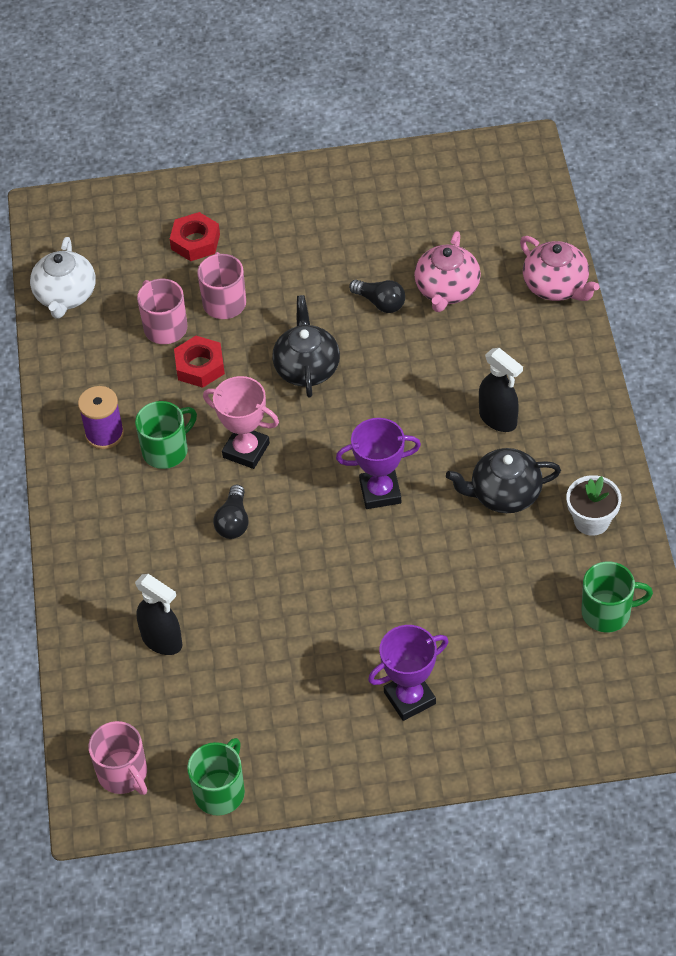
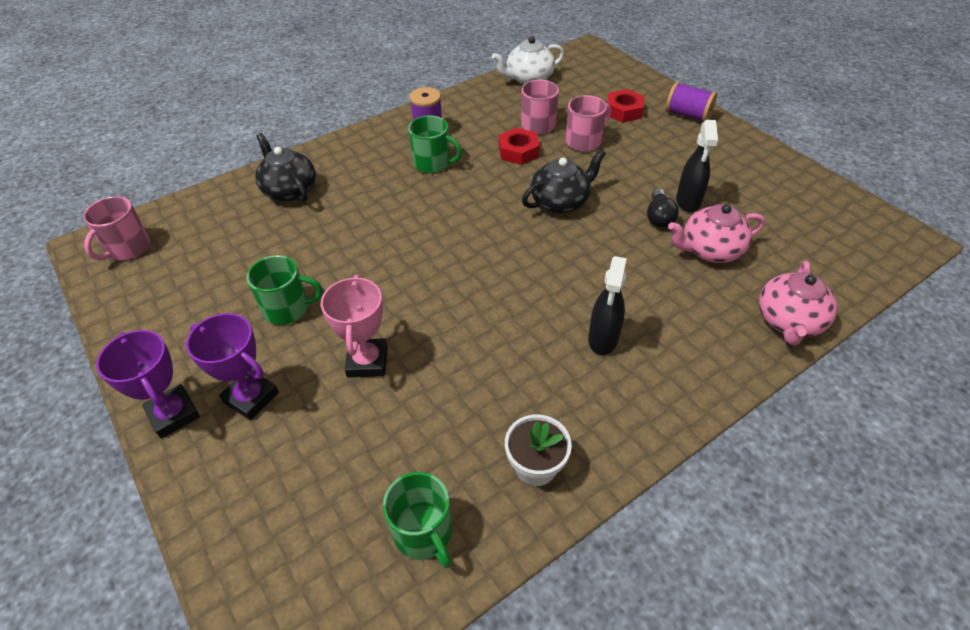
camera: 60 degrees right, 5 degrees down
black spray bottle [135,574,182,655] -> black spray bottle moved to [676,120,718,212]
green mug [187,738,245,816] -> green mug moved to [246,255,323,325]
pink trophy [203,376,279,469] -> pink trophy moved to [321,275,388,377]
black light bulb [213,485,249,539] -> none
purple trophy [336,418,421,509] -> purple trophy moved to [96,330,200,438]
black teapot [446,448,561,513] -> black teapot moved to [255,133,316,202]
none -> purple spool [666,82,717,122]

